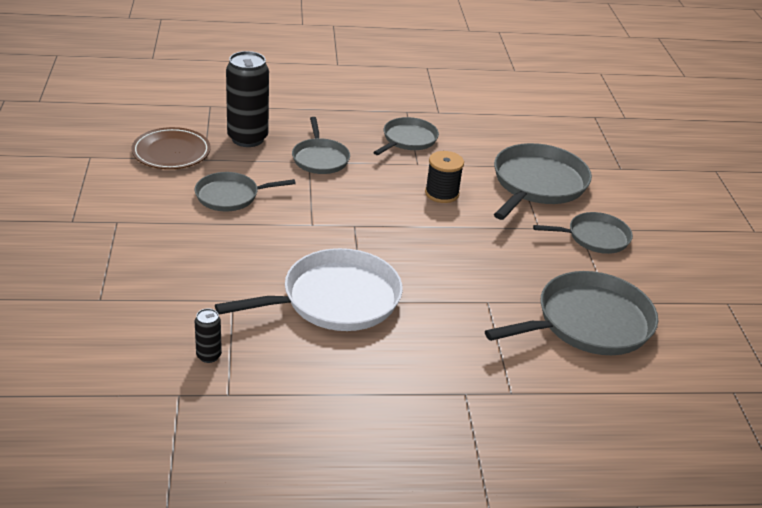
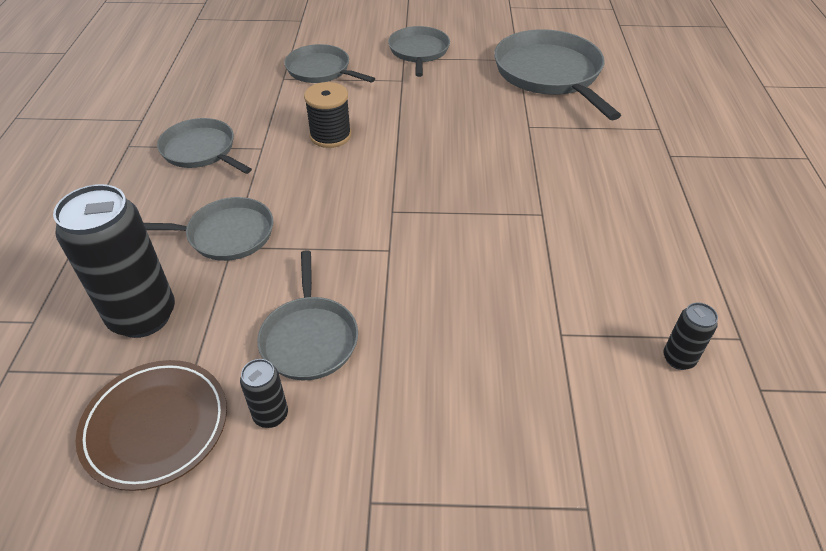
camera: 80 degrees left, 10 degrees up
white pan [215,248,403,331] -> none
grey pan [494,143,592,220] -> grey pan [284,44,375,83], size x0.60
none -> black can [240,359,288,428]

